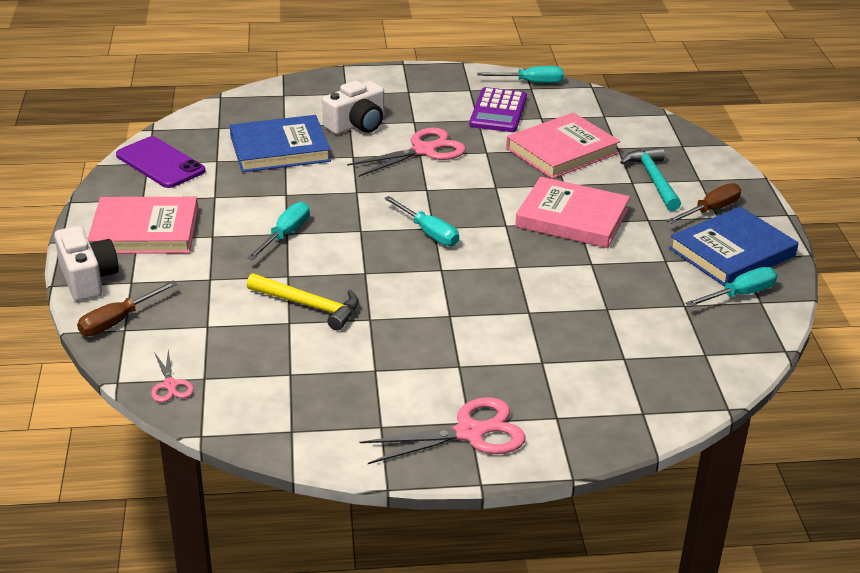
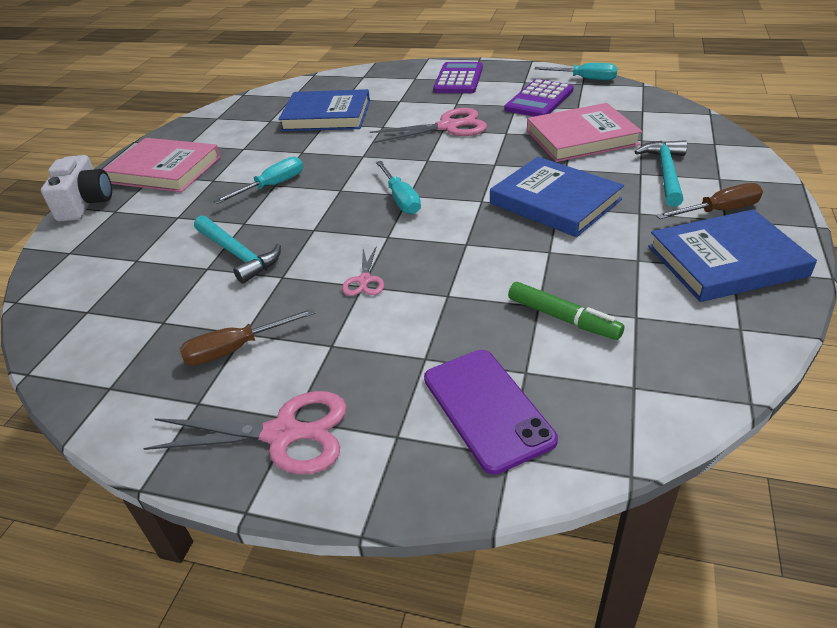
camera: 25 degrees right, 5 degrees up
brown screwdriver [77,281,178,336] -> brown screwdriver moved to [180,308,316,366]
purple phone [116,136,205,188] -> purple phone moved to [424,350,558,475]
pink scissors [151,349,194,402] -> pink scissors moved to [342,245,384,296]
yellow hammer [247,273,359,330] -> turquoise hammer [194,215,281,284]
white camera [322,80,384,134] -> none
pink book [515,177,630,248] -> blue book [490,157,624,237]
turquoise screwdriver [685,267,777,307] -> none
none -> purple calculator [433,62,483,93]
none -> green marker [508,282,624,340]

